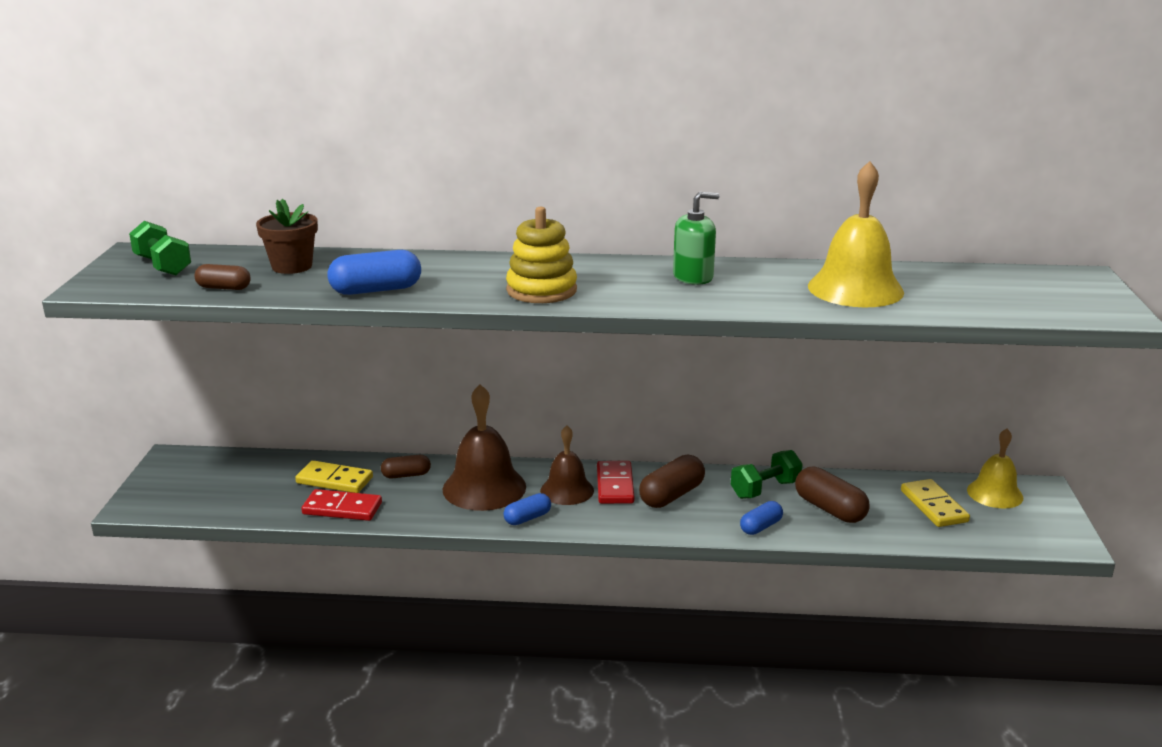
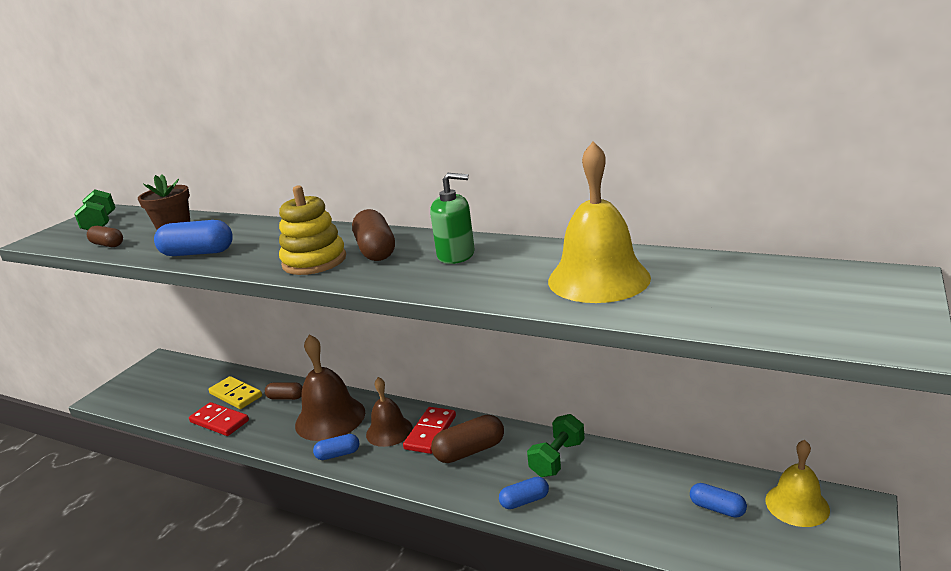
camera: 25 degrees right, 0 degrees up
green dumbbell [731,450,803,499] -> green dumbbell turned 45 degrees counterclockwise [527,414,585,477]
brown capsule [795,467,870,523] -> brown capsule moved to [352,209,395,261]
yellow domino [901,479,970,527] -> blue capsule [690,483,747,518]

